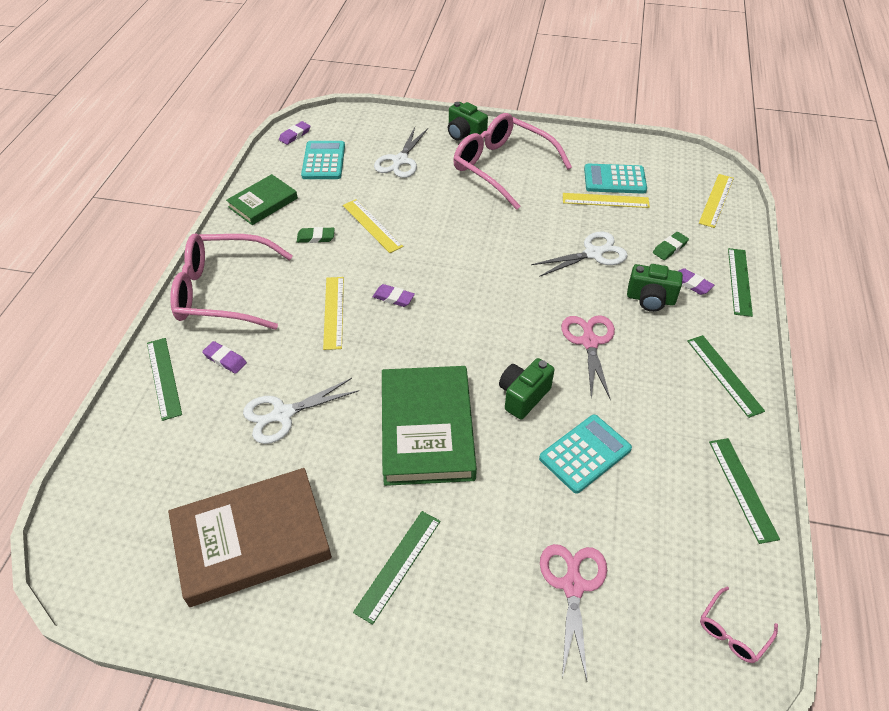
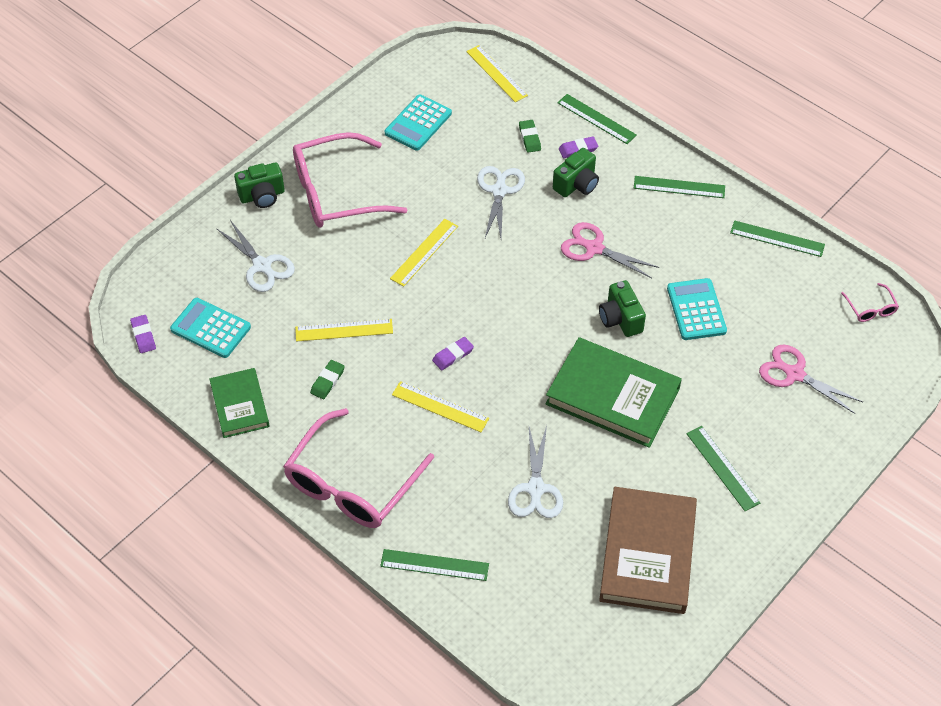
camera: 60 degrees left, 5 degrees up
purple eraser [202,341,247,374] -> none
yellow ruler [563,193,650,208] -> yellow ruler moved to [390,219,458,287]

